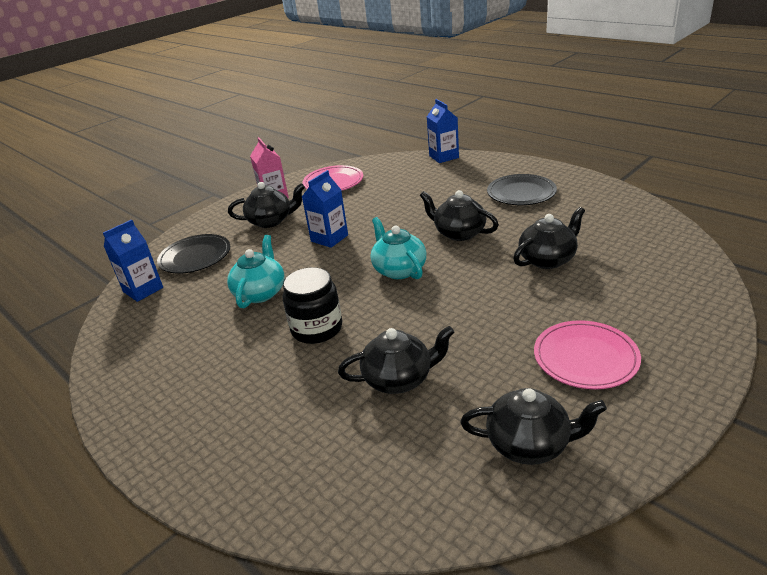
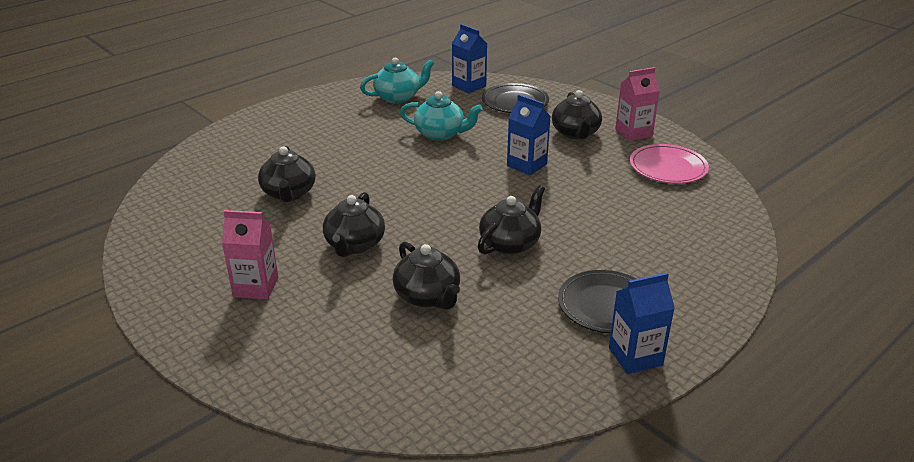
camera: 90 degrees right, 0 degrees up
black jar [283,267,342,344] -> none
turquoise teapot [371,217,426,279] -> turquoise teapot moved to [360,58,434,104]
blue carton [427,99,459,163] -> blue carton moved to [609,273,675,374]
black teapot [460,388,607,465] -> black teapot moved to [323,192,385,257]
pink plate [534,320,641,389] -> pink carton [222,210,278,300]

